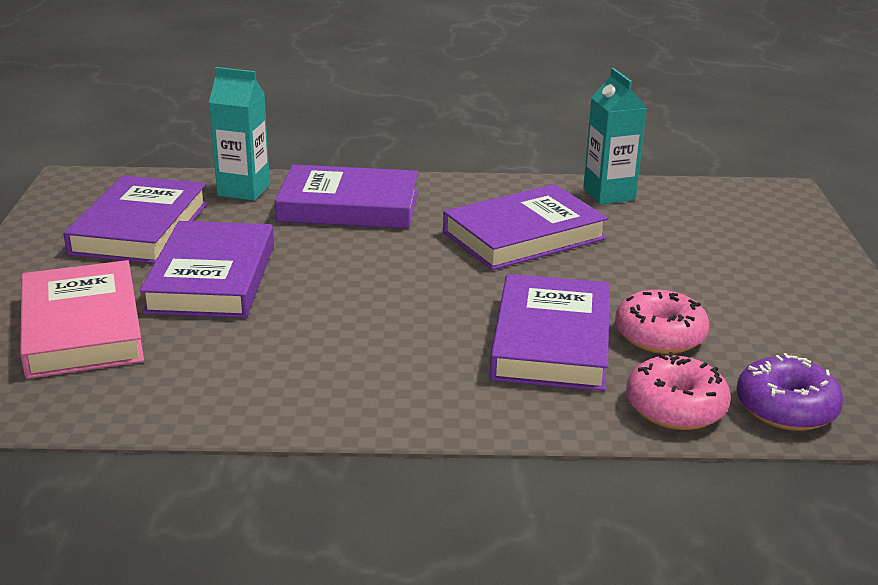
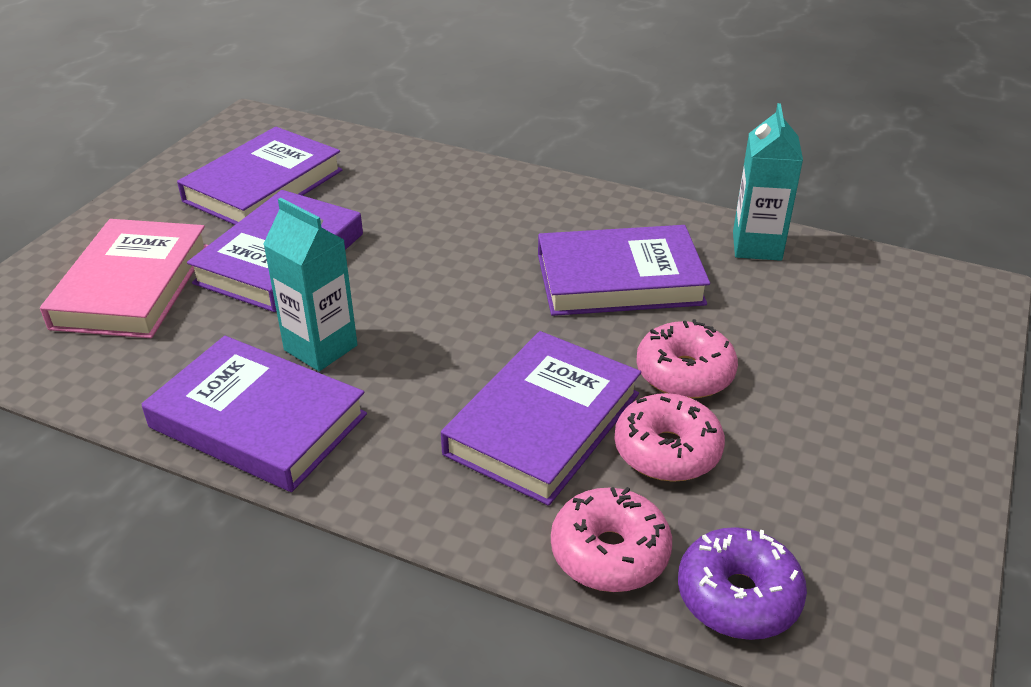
camera: 25 degrees right, 10 degrees up
turquoise carton [209,67,270,201] -> turquoise carton moved to [263,198,357,371]
purple book [275,165,418,228] -> purple book moved to [142,336,367,492]
none -> pink donut [636,319,738,399]

